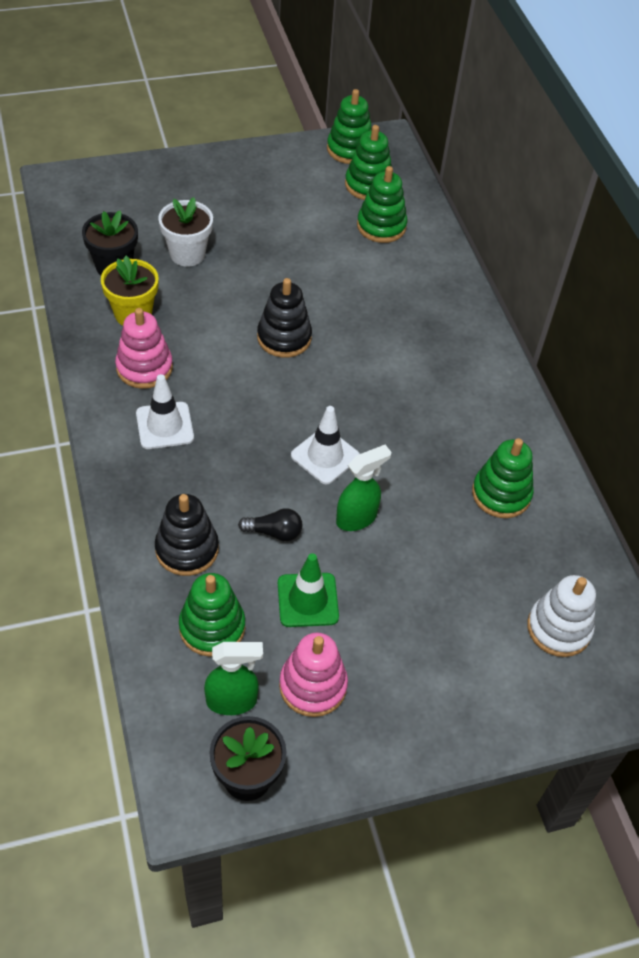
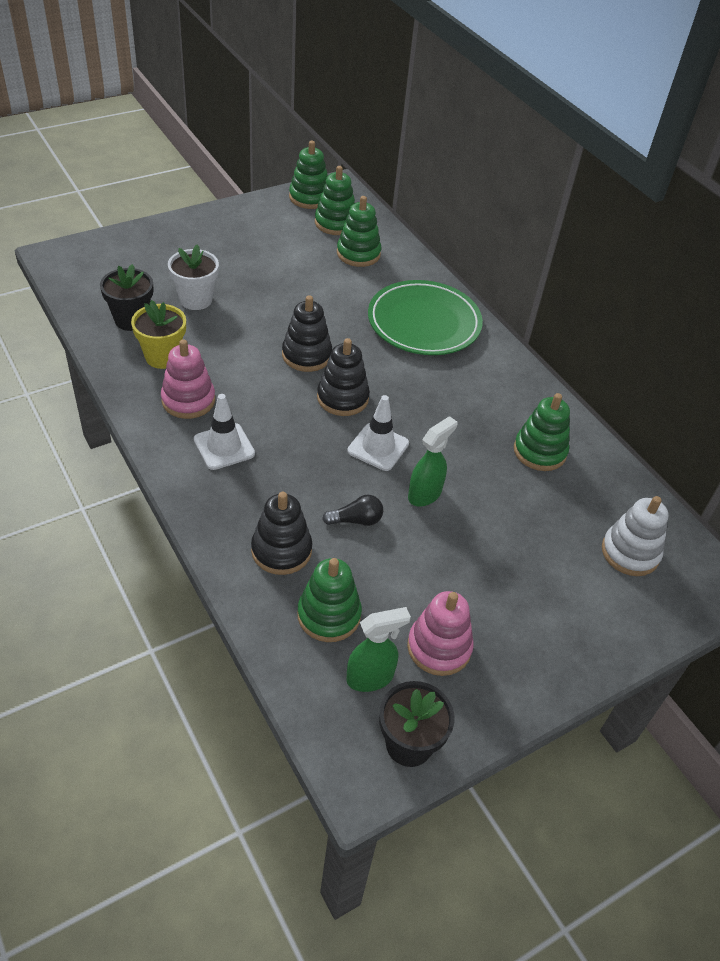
camera: 15 degrees left, 5 degrees down
green traffic cone [278,553,339,627] -> none
none -> black stacking toy [317,338,370,416]
none -> green plate [368,280,483,355]

